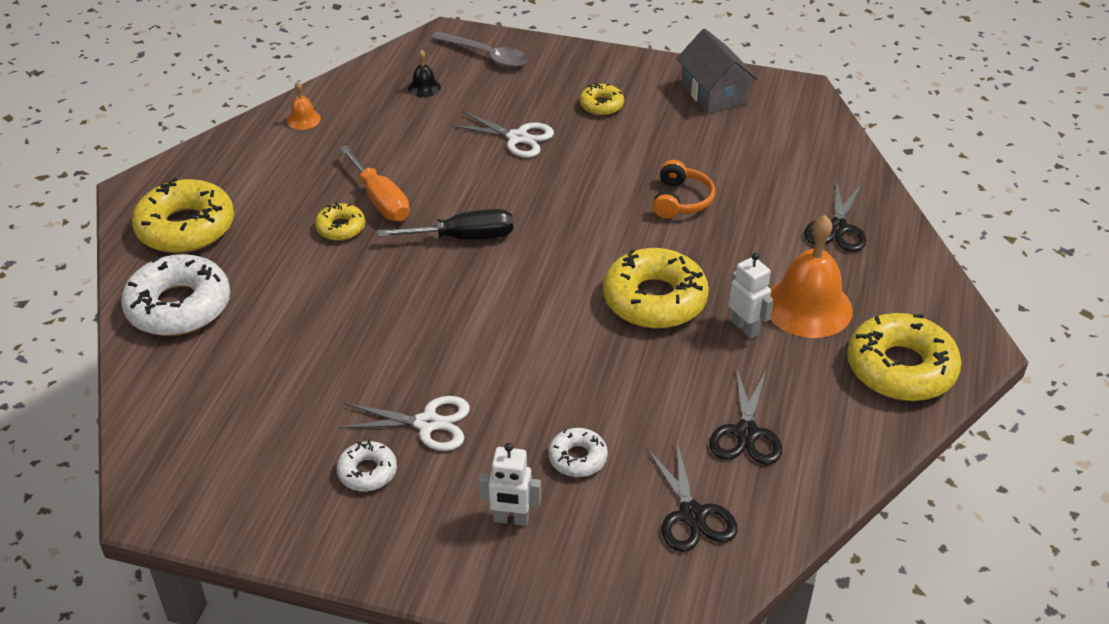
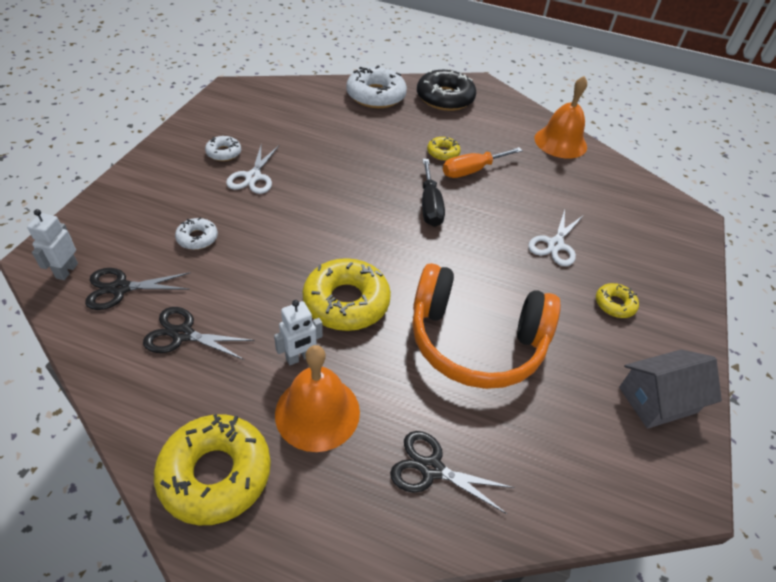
camera: 90 degrees right, 5 degrees up
yellow donut [132,178,234,253] -> black donut [417,70,476,111]
orange bell [287,81,321,130] -> orange bell [534,76,587,159], size x2.22
black bell [408,50,441,97] -> none
grey spoon [432,32,527,67] -> none
white robot [478,443,541,526] -> white robot moved to [27,209,78,280]
orange headphones [653,160,715,219] -> orange headphones [412,263,561,389], size x2.25

